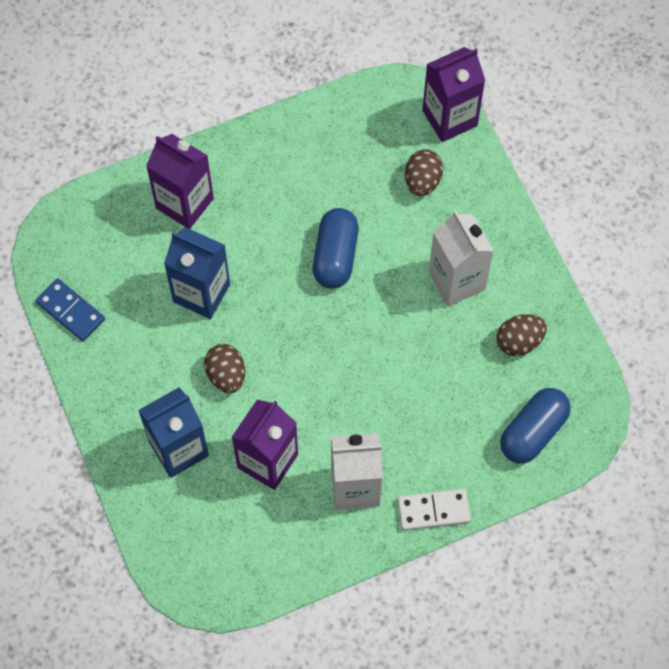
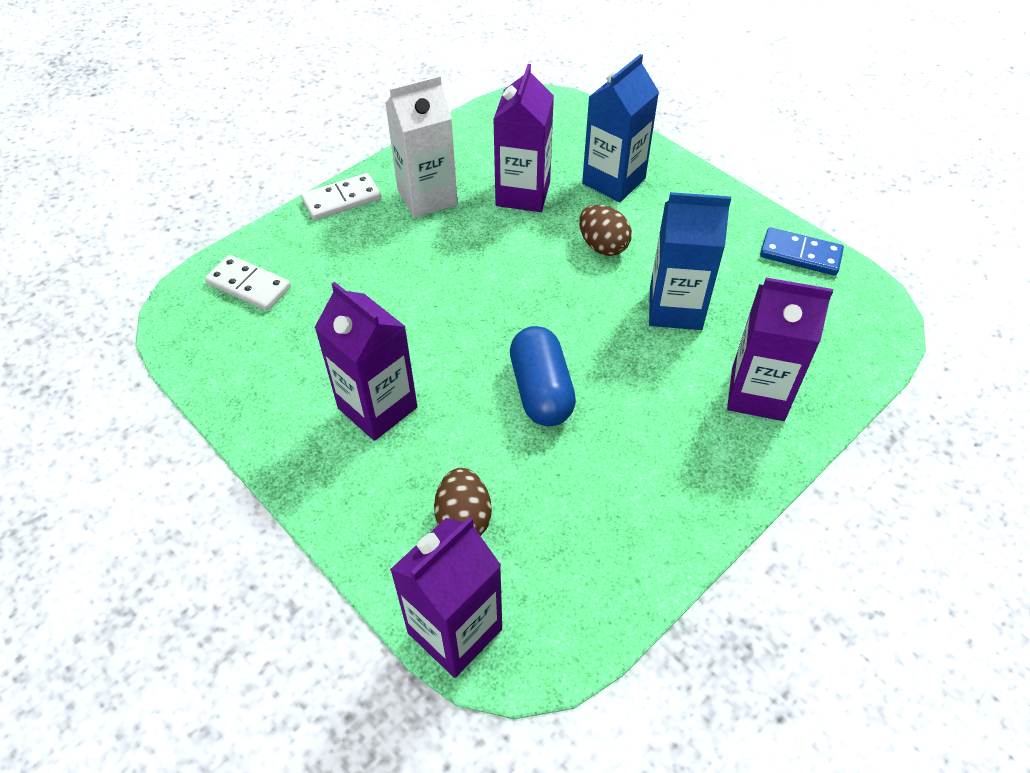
camera: 160 degrees right, 15 degrees down
white carton [428,210,494,307] -> purple carton [314,282,417,441]
brown egg [497,314,547,356] -> none
blue capsule [500,388,571,463] -> white domino [205,255,291,311]

